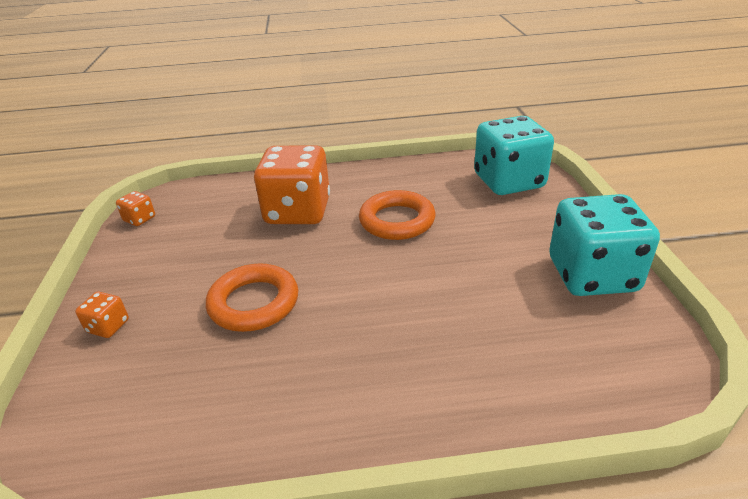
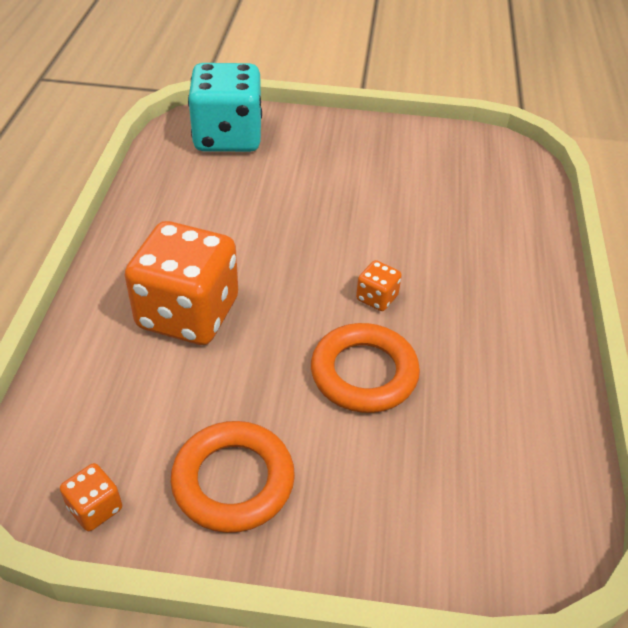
camera: 80 degrees left, 10 degrees up
orange dice [75,292,129,338] -> orange dice moved to [356,260,402,311]
orange ring [359,190,436,240] -> orange ring moved to [170,421,295,533]
turquoise dice [550,194,660,296] -> none

